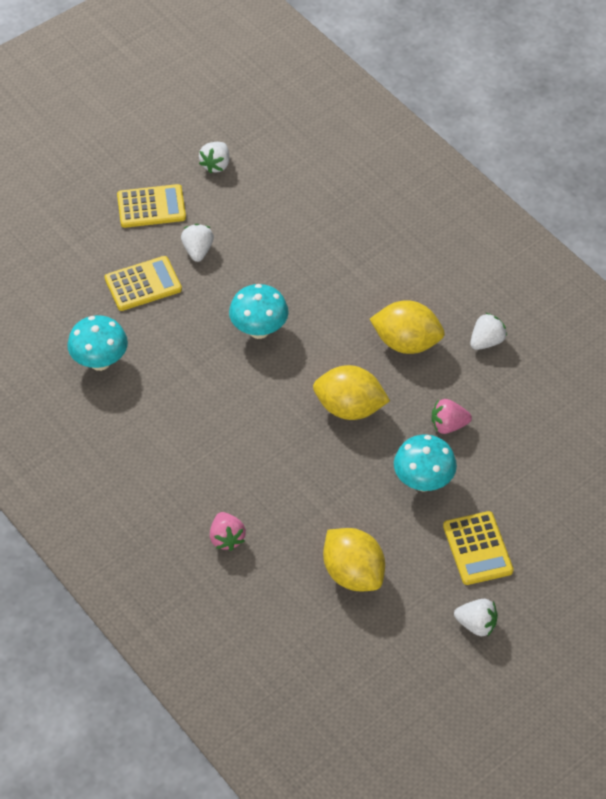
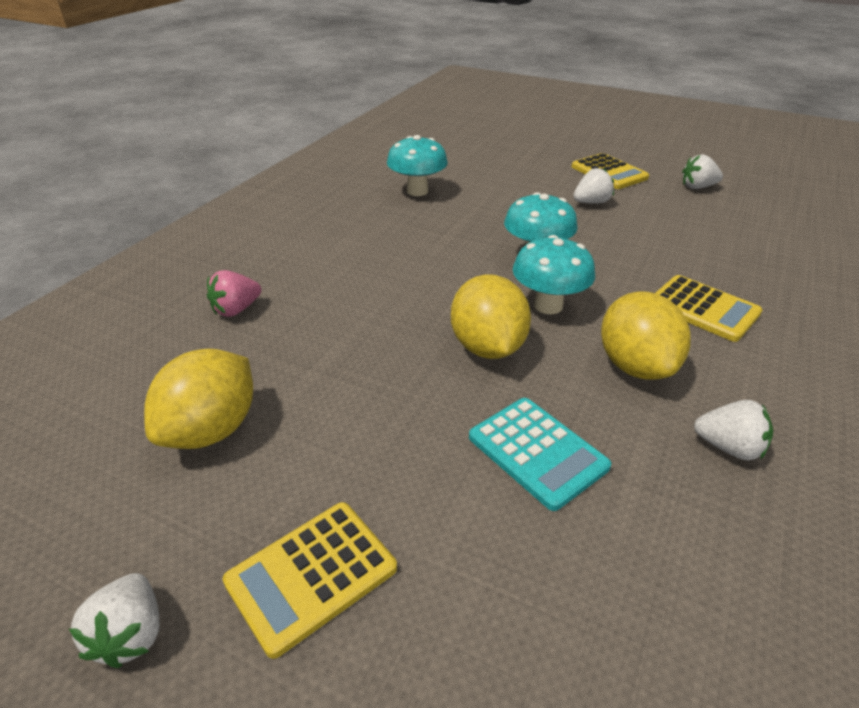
camera: 65 degrees right, 15 degrees down
yellow calculator [105,256,182,311] -> yellow calculator moved to [655,275,762,342]
turquoise mushroom [394,434,457,492] -> turquoise mushroom moved to [513,235,595,314]
pink strawberry [432,399,472,434] -> turquoise calculator [469,398,611,511]

